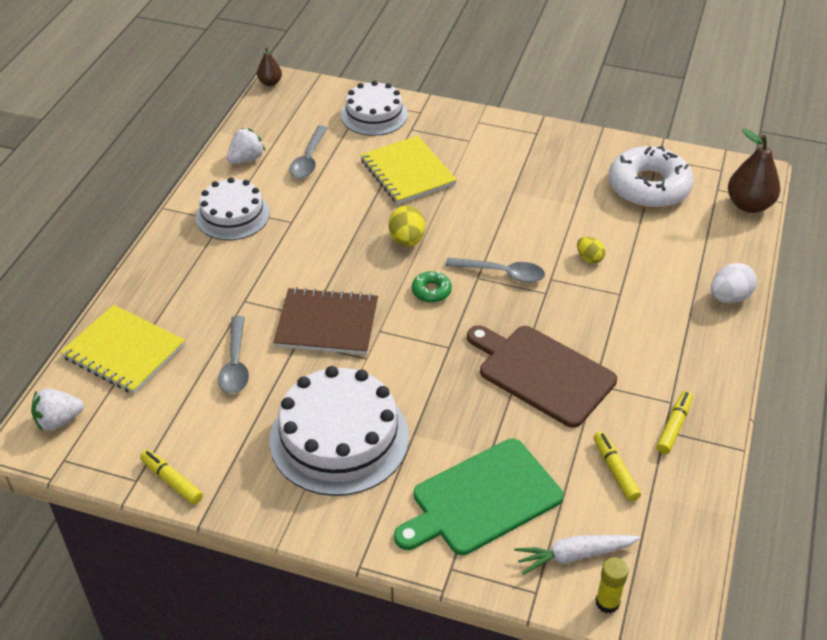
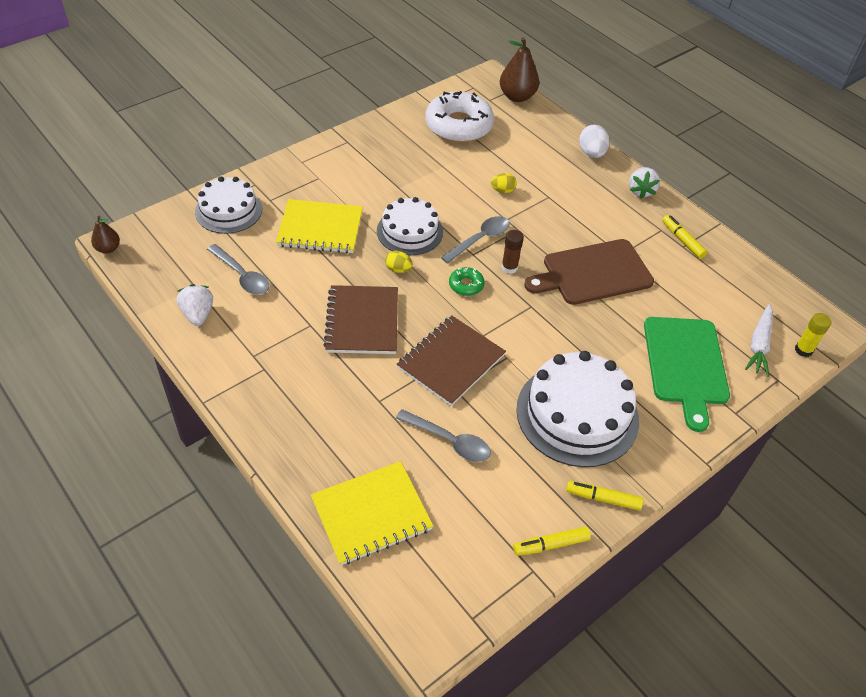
camera: 60 degrees left, 5 degrees up
white strawberry [31,388,84,431] -> white strawberry moved to [629,167,660,199]
white cake [196,177,270,240] -> white cake moved to [377,197,443,255]
yellow egg [388,205,425,247] -> yellow egg [385,251,413,273], size x0.64
yellow marker [594,432,641,502] -> yellow marker moved to [566,481,643,510]
none -> brown notebook [323,285,398,354]
none -> brown glue stick [501,230,524,274]

